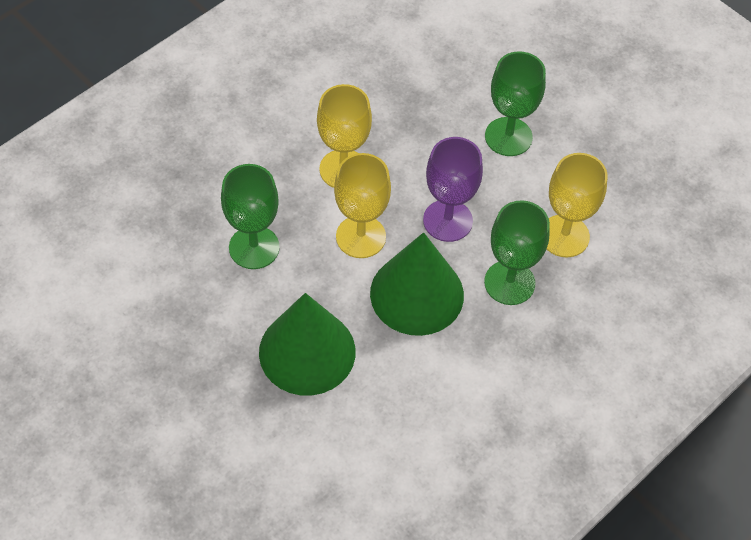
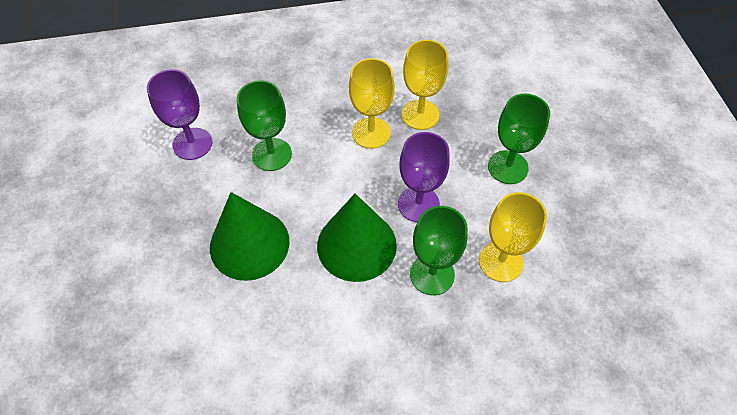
camera: 35 degrees right, 0 degrees up
yellow goblet [334,153,391,258] -> yellow goblet moved to [401,40,448,130]
none -> purple goblet [147,69,213,160]

